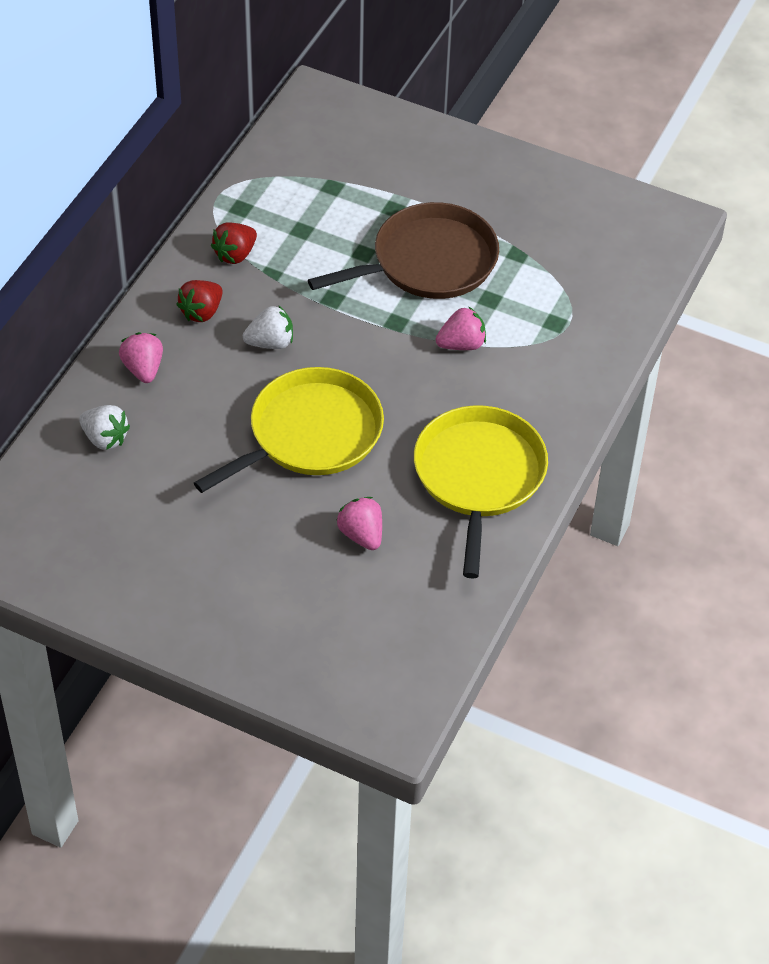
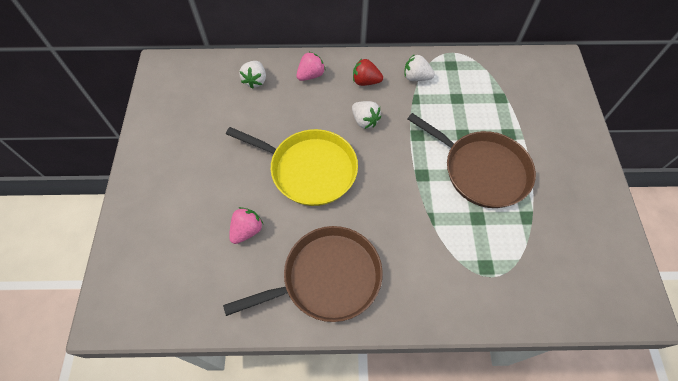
camera: 65 degrees right, 10 degrees up
red strawberry [211,222,257,264] -> white strawberry [405,54,435,81]
yellow pan [414,405,548,578] -> brown pan [223,226,383,322]
pink strawberry [436,306,486,350] -> none

